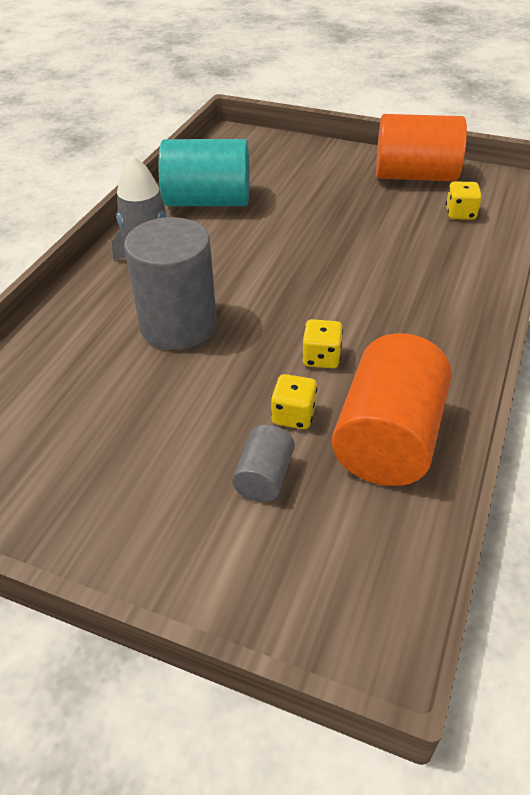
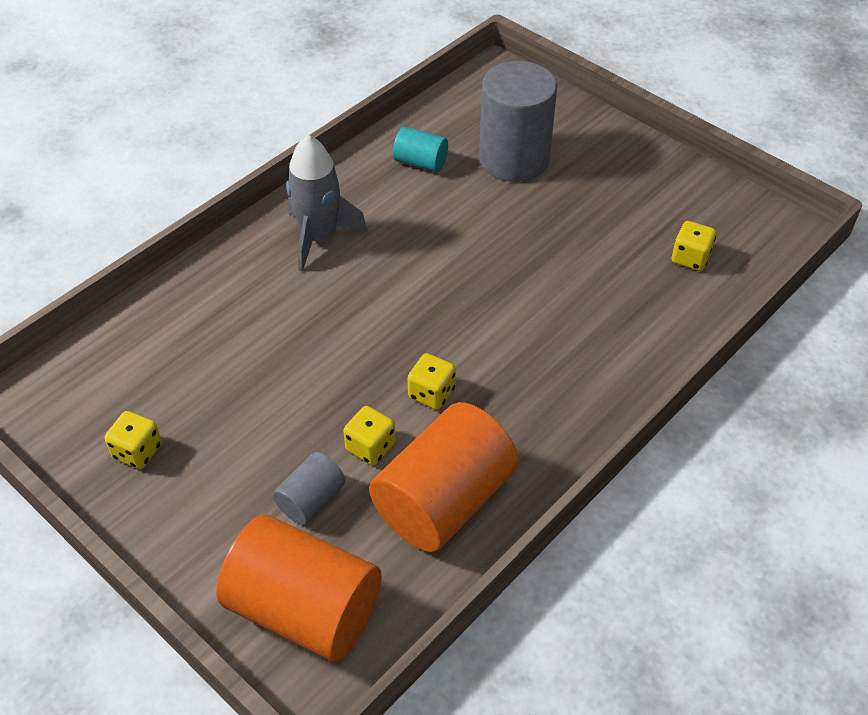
camera: 20 degrees right, 5 degrees up
grey cylinder [124,217,217,350] -> grey cylinder moved to [479,61,557,182]
turquoise cylinder [158,139,249,206] -> turquoise cylinder [393,127,448,172], size x0.49
orange cylinder [376,114,467,181] -> orange cylinder moved to [216,515,382,662]
none -> yellow dice [105,411,162,469]

